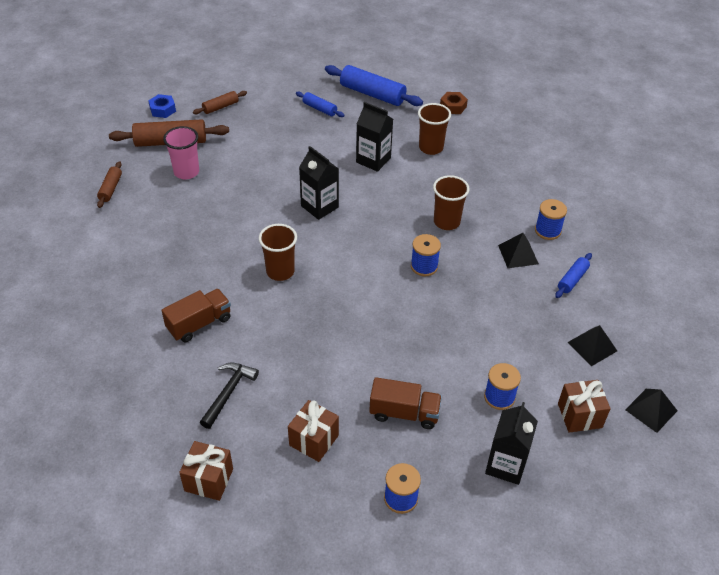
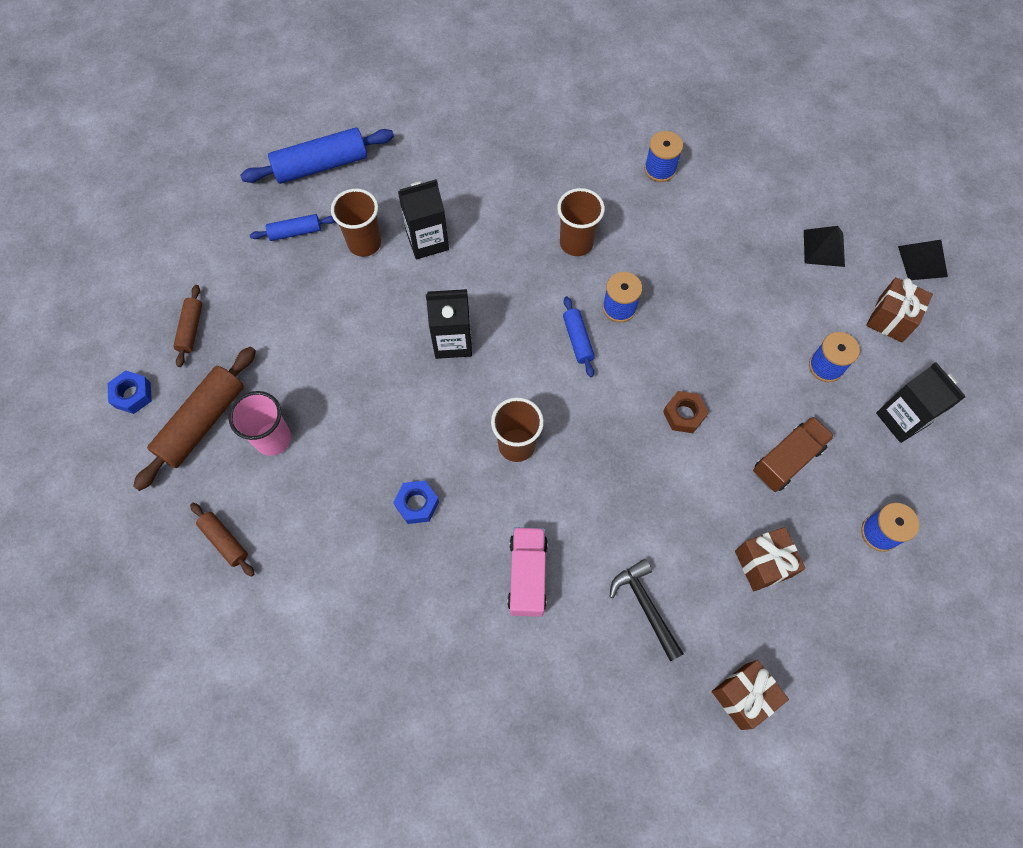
camera: 50 degrees left, 20 degrees up
brown truck [161,289,231,342] -> pink truck [507,527,548,617]
brown cup [418,103,451,155] -> brown cup moved to [331,189,381,257]
brown nut [440,92,468,114] -> brown nut moved to [663,391,708,433]
black pyramid [498,233,539,268] -> none
blue rolling pin [555,253,592,298] -> blue rolling pin moved to [563,296,595,377]
none -> blue nut [393,481,439,524]

